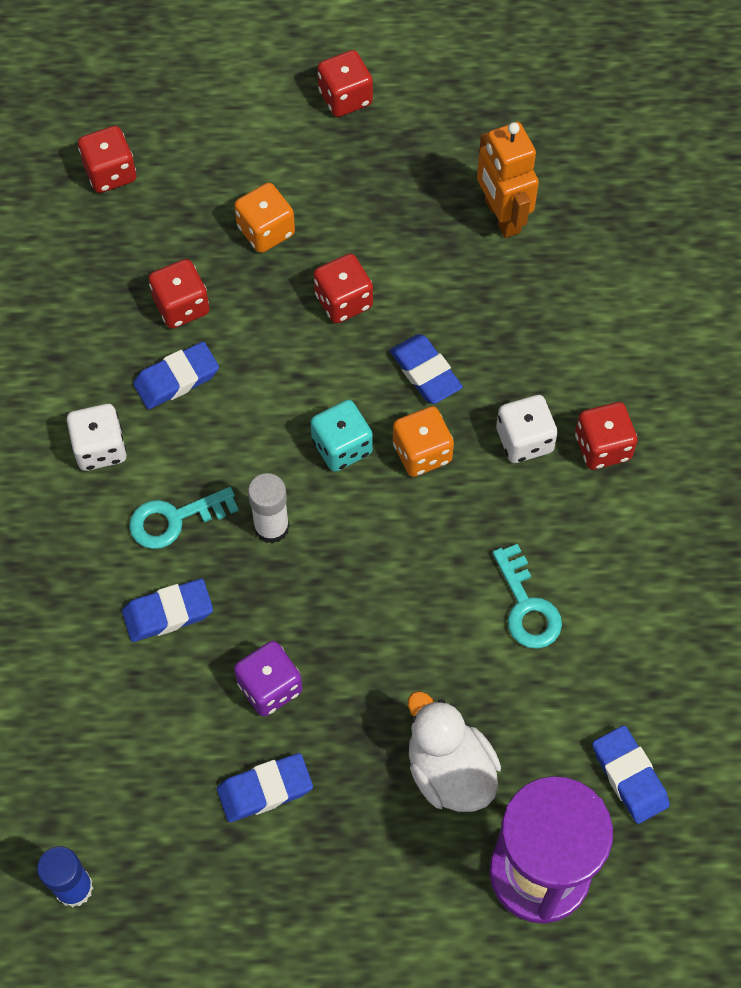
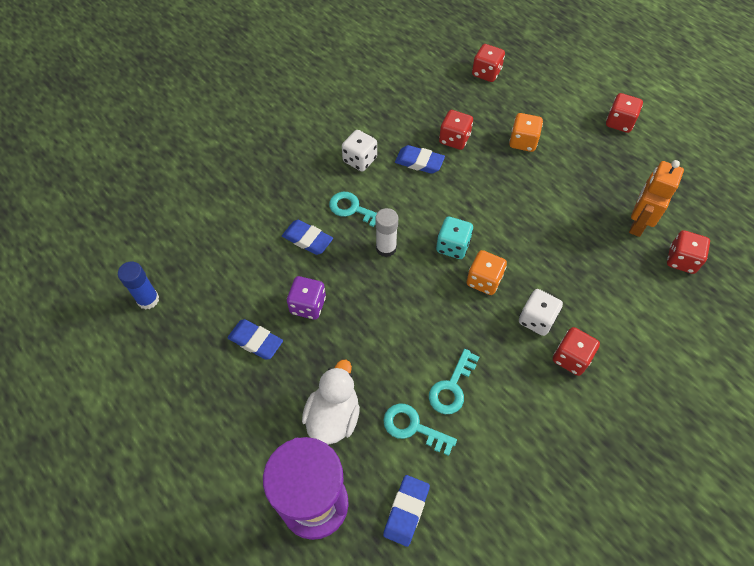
camera: 50 degrees right, 5 degrees down
red dice [314,253,373,323] -> red dice moved to [667,230,710,274]
blue eraser [390,334,463,404] -> none
none -> turquoise key [383,403,457,456]

